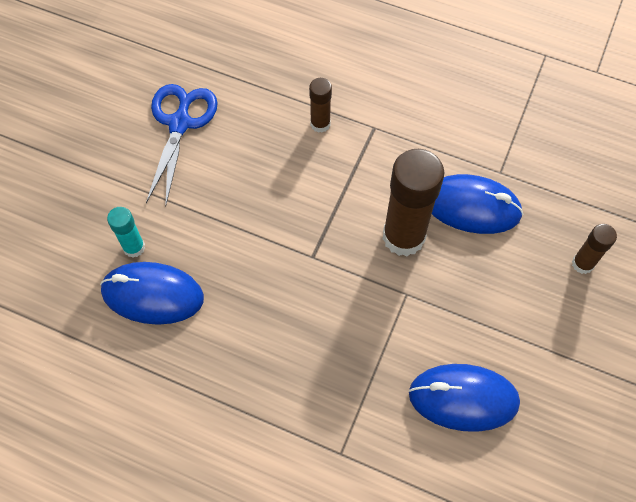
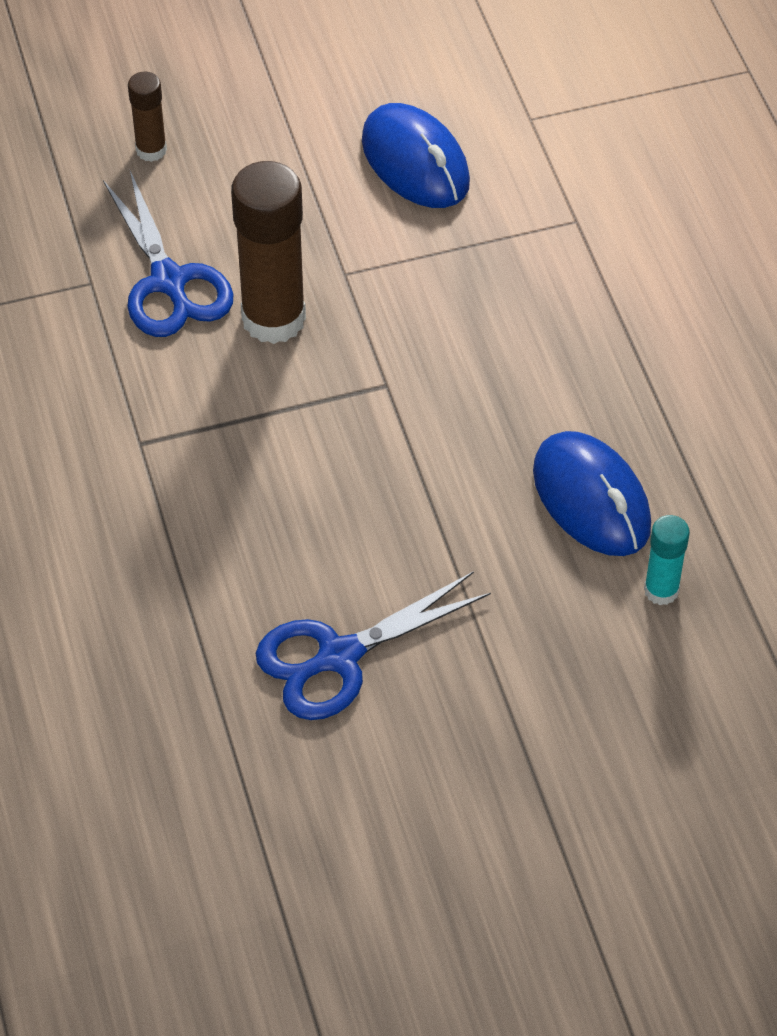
camera: 130 degrees left, 10 degrees down
turquoise glue stick [107,207,145,258] -> turquoise glue stick moved to [644,515,690,605]
brown glue stick [309,78,332,133] -> none
blue mouse [432,174,523,234] -> blue scissors [103,171,233,337]

